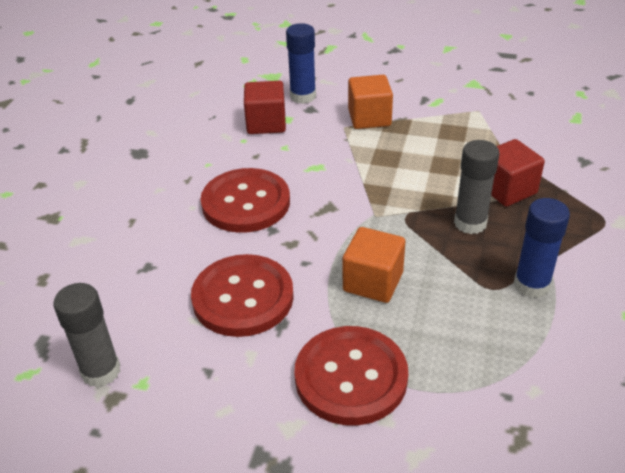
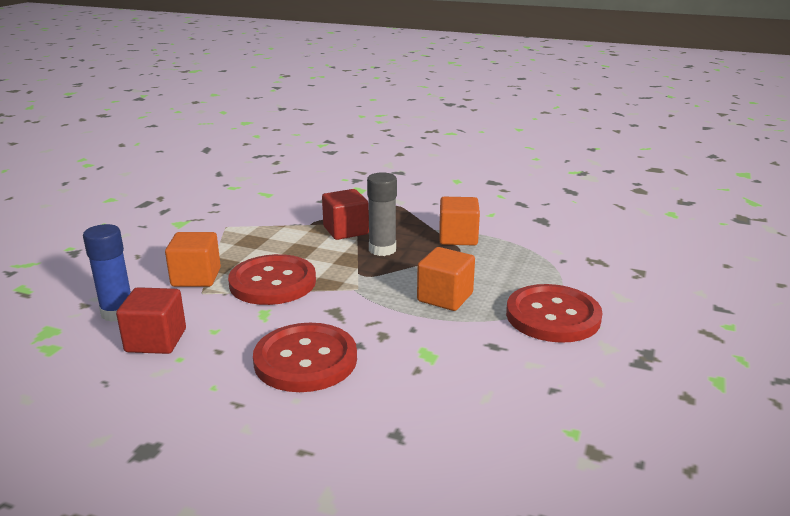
camera: 85 degrees left, 15 degrees down
grey glue stick [53,283,120,388] -> none
red button [191,254,294,337] -> red button moved to [228,254,316,305]
blue glue stick [514,198,570,298] -> orange cube [439,197,480,245]

